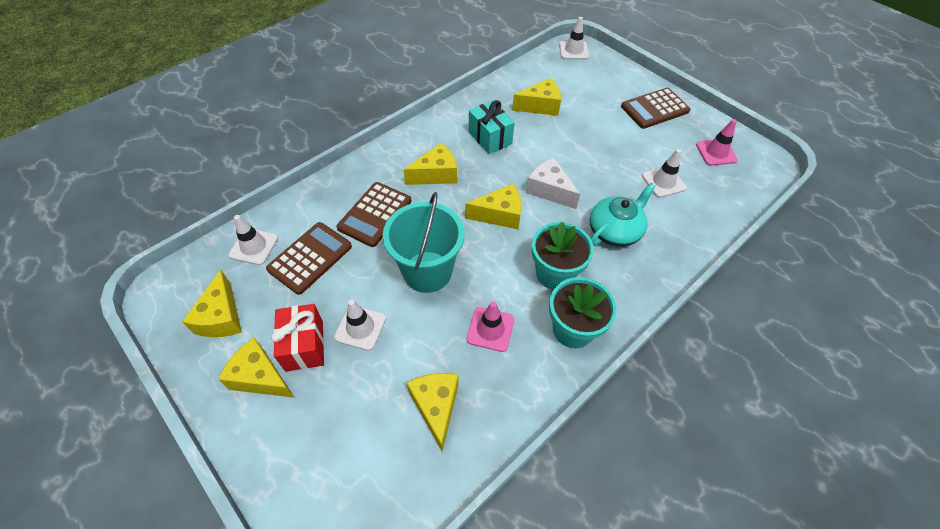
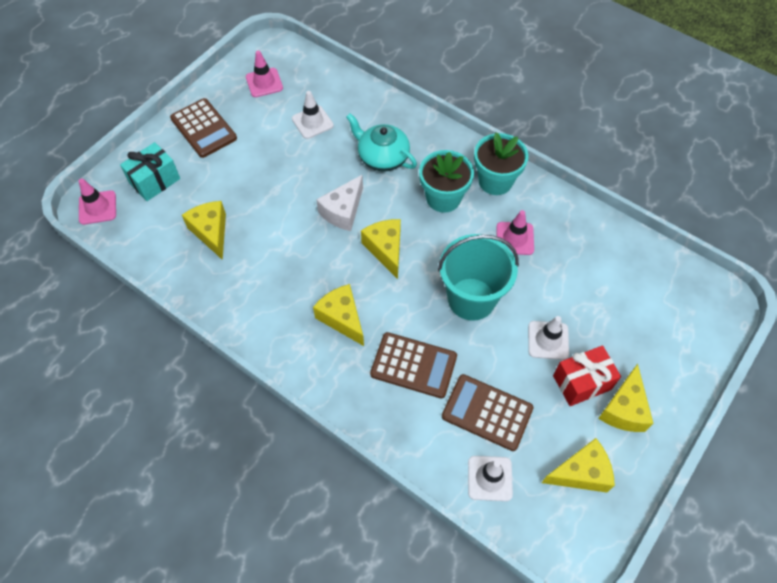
camera: 100 degrees left, 5 degrees up
yellow cheese [407,373,459,452] -> none
turquoise gift [469,100,515,154] -> turquoise gift moved to [120,142,180,201]
white traffic cone [559,17,589,60] -> pink traffic cone [79,178,116,225]

